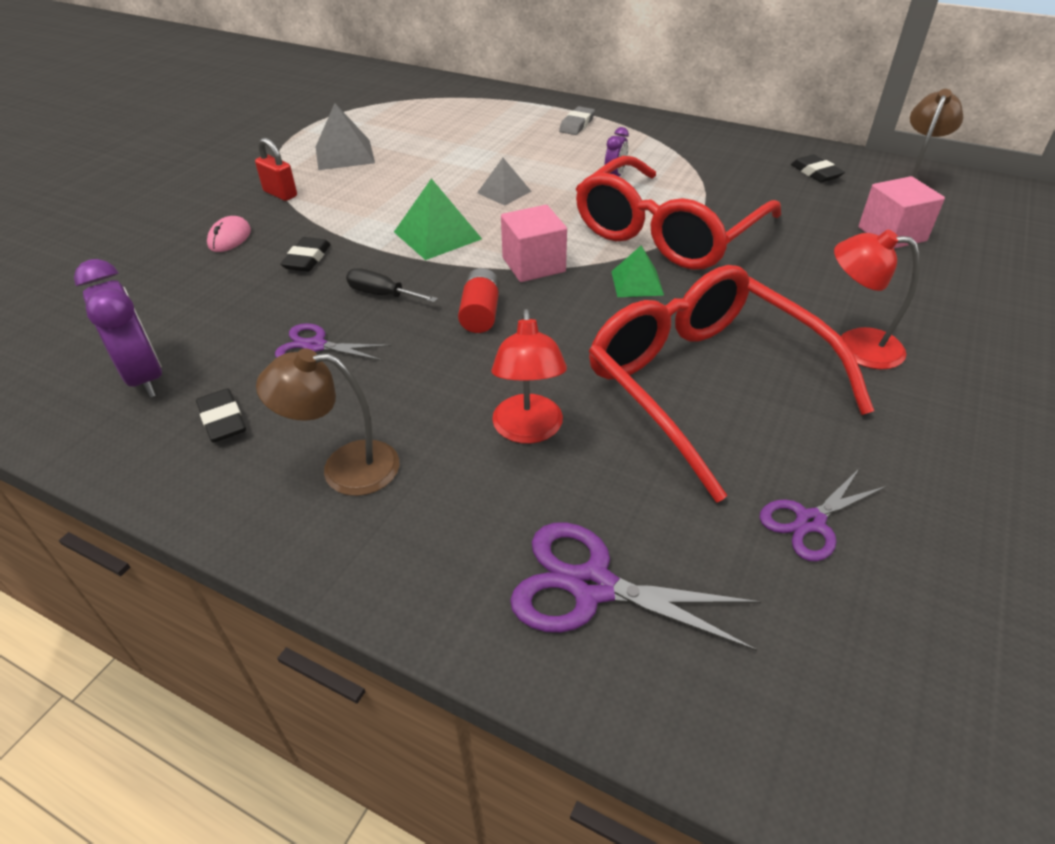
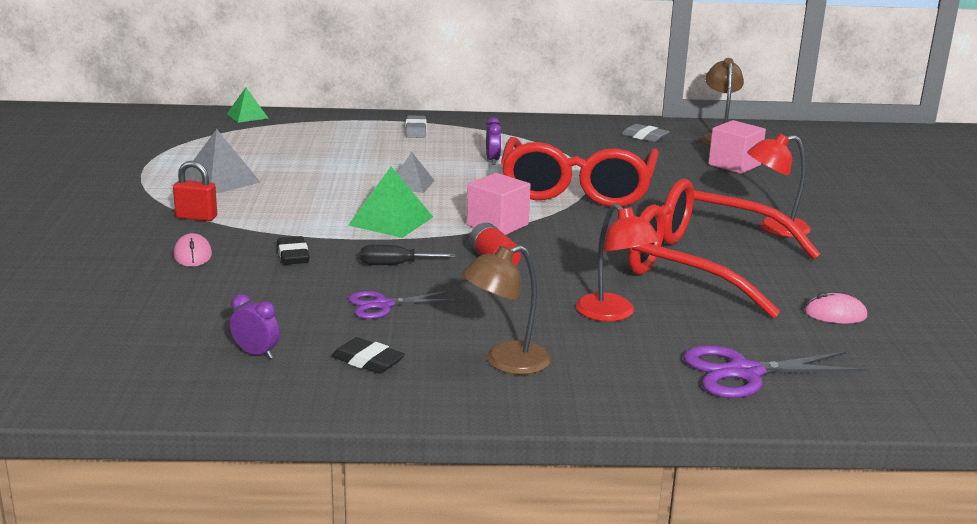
camera: 30 degrees left, 20 degrees down
purple clock [74,259,162,398] -> purple clock [230,294,280,359], size x0.53
green pyramid [611,245,664,297] -> green pyramid moved to [227,88,268,123]
purple scissors [759,468,887,561] -> pink mouse [804,293,867,324]
black eraser [791,155,845,182] -> grey eraser [621,124,670,142]

